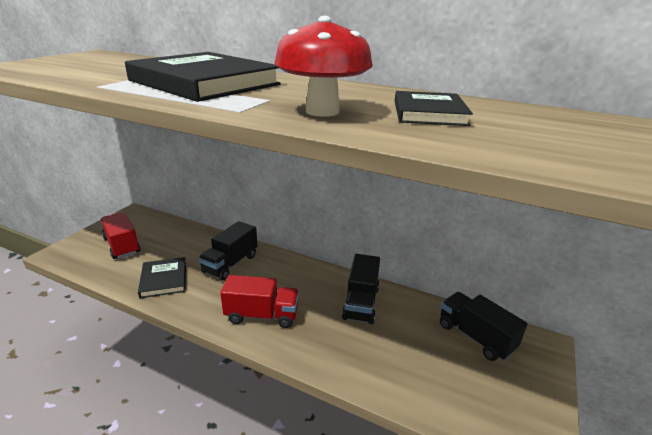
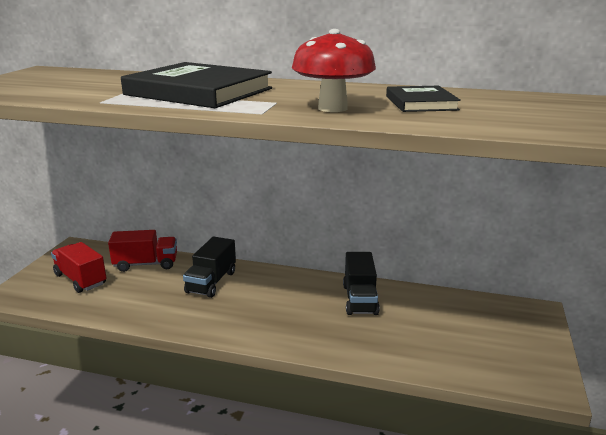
camera: 10 degrees left, 5 degrees down
black book [138,257,186,298] -> none
red truck [220,275,299,328] -> red truck moved to [108,230,177,272]
black truck [440,292,527,361] -> none

